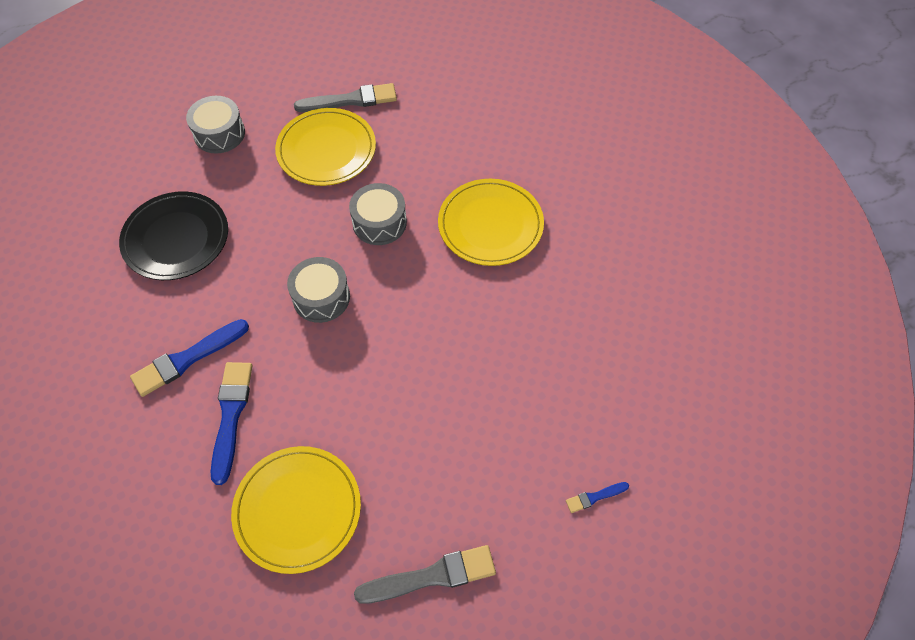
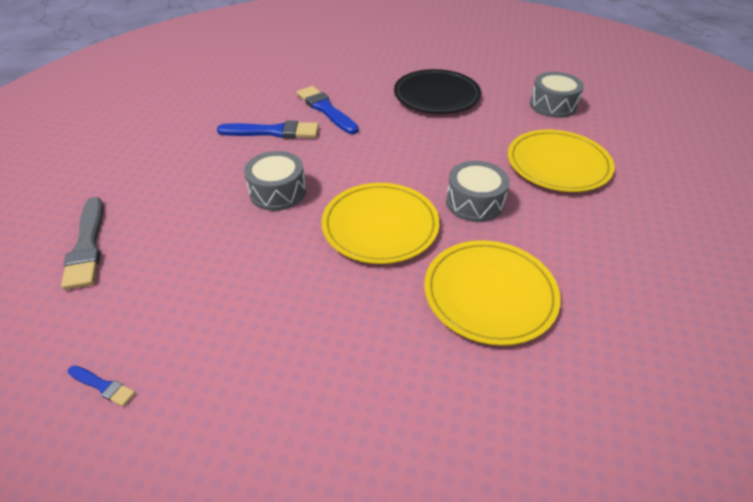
camera: 90 degrees right, 15 degrees down
yellow plate [231,446,361,574] -> yellow plate moved to [321,183,440,264]
grey drum [287,257,350,323] -> grey drum moved to [244,151,306,211]
grey brush [294,83,397,112] -> none
blue brush [566,482,629,513] -> blue brush turned 135 degrees clockwise [68,365,135,407]

